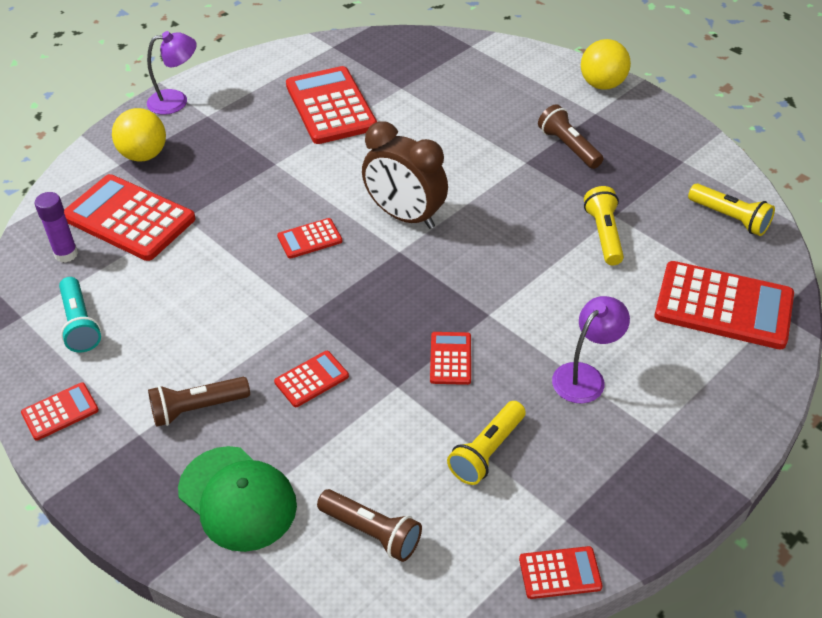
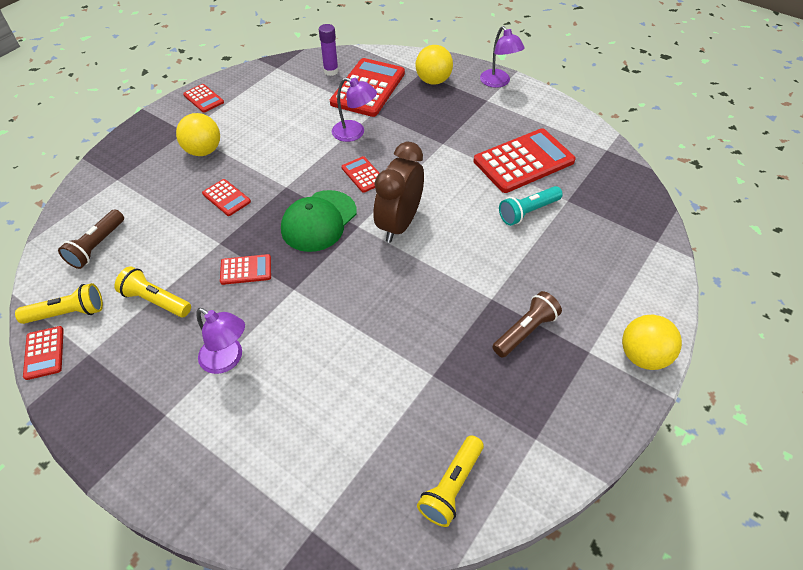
camera: 80 degrees right, 5 degrees up
turquoise flashlight [59,277,101,353] -> turquoise flashlight moved to [499,186,563,226]
brown flashlight [148,377,250,427] -> yellow ball [176,113,220,156]
green cap [178,446,297,552] -> green cap moved to [281,190,357,252]
yellow flashlight [584,186,624,265] -> yellow flashlight moved to [15,283,103,324]
red calculator [654,261,794,350] -> none
none -> purple lamp [332,78,377,142]

